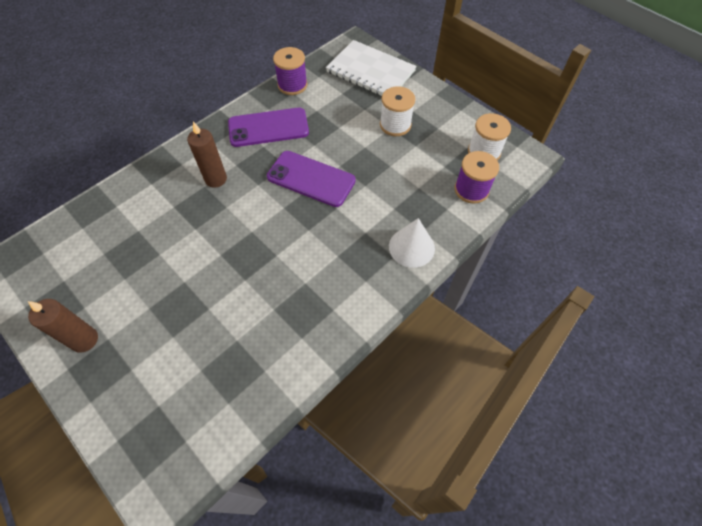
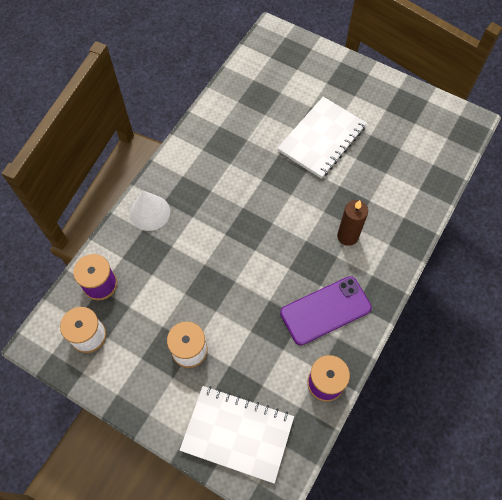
camera: 165 degrees right, 5 degrees up
brown candle [28,299,98,353] -> none
purple phone [267,151,356,207] -> none
none -> white notebook [277,97,367,179]

